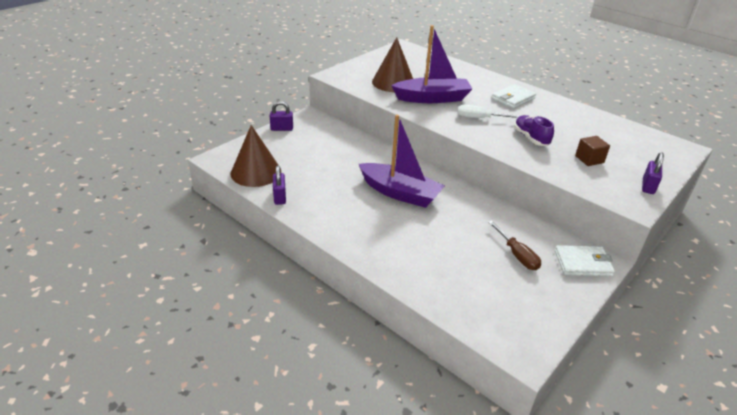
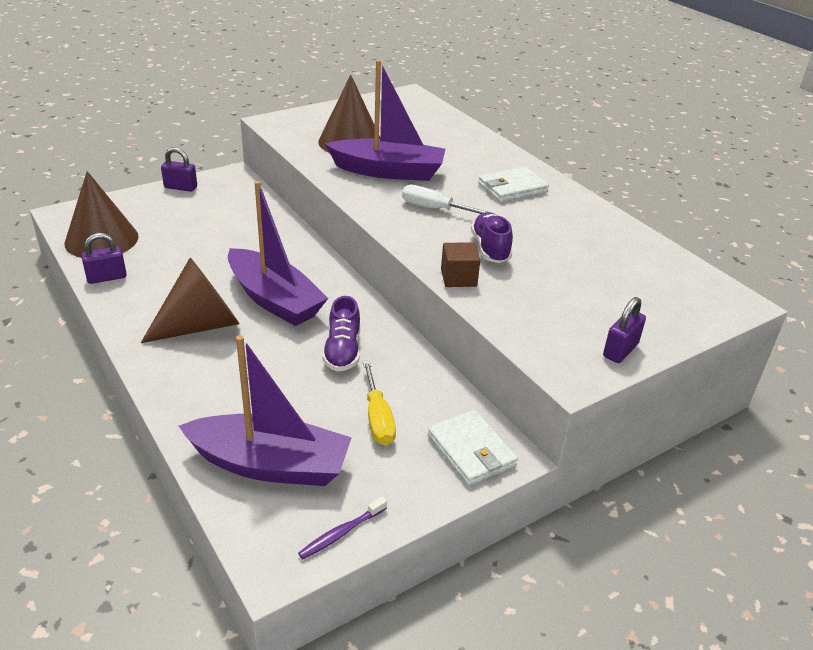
camera: 15 degrees right, 0 degrees up
purple padlock [273,165,286,205] -> purple padlock turned 60 degrees clockwise [81,233,127,284]
brown screwdriver [488,220,541,270] -> yellow screwdriver [363,360,396,446]
white wallet [555,245,615,277] -> white wallet turned 45 degrees clockwise [428,410,518,486]
brown cube [575,136,610,166] -> brown cube moved to [441,242,480,287]
none -> brown cone [141,258,240,343]
none -> purple boat [179,335,352,486]
none -> purple toothbrush [298,497,387,559]
none -> purple shoe [322,296,360,372]

